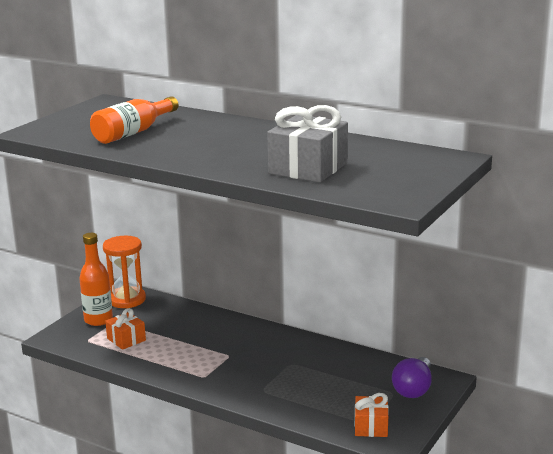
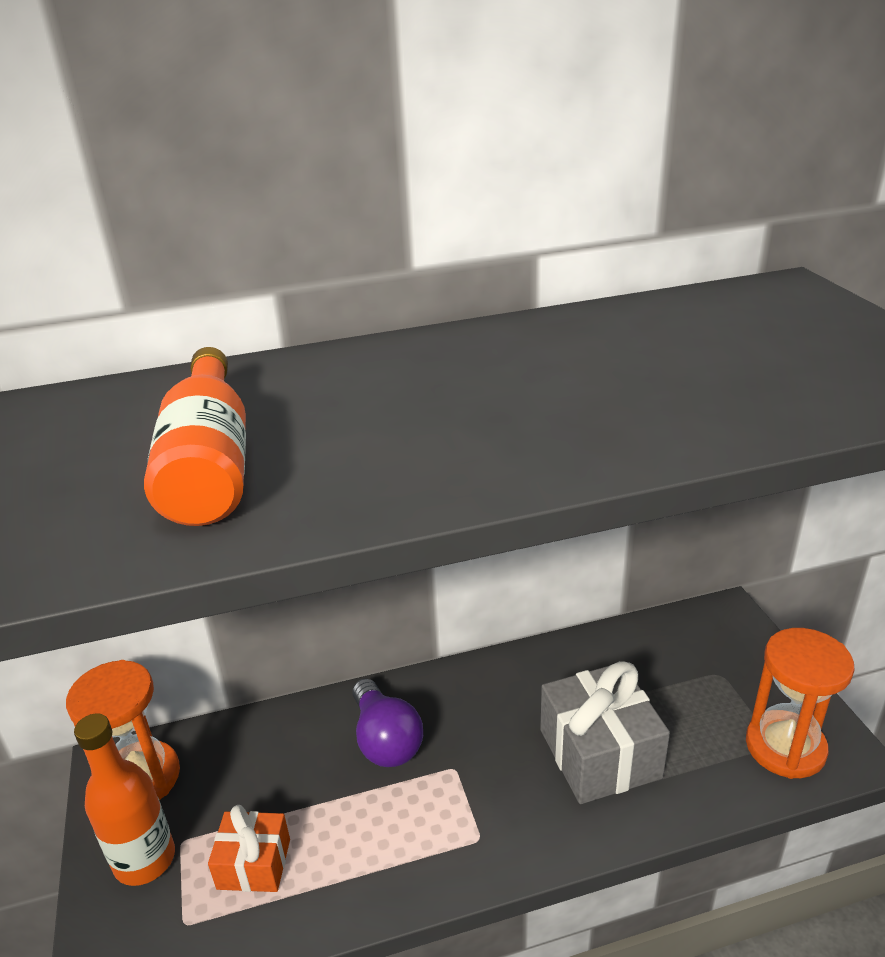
camera: 45 degrees left, 10 degrees up
grey gift [267,105,348,183] -> grey gift moved to [540,661,670,804]
orange gift [355,393,389,437] -> orange hourglass [746,628,855,779]
purple light bulb [392,357,432,398] -> purple light bulb moved to [353,679,423,767]

